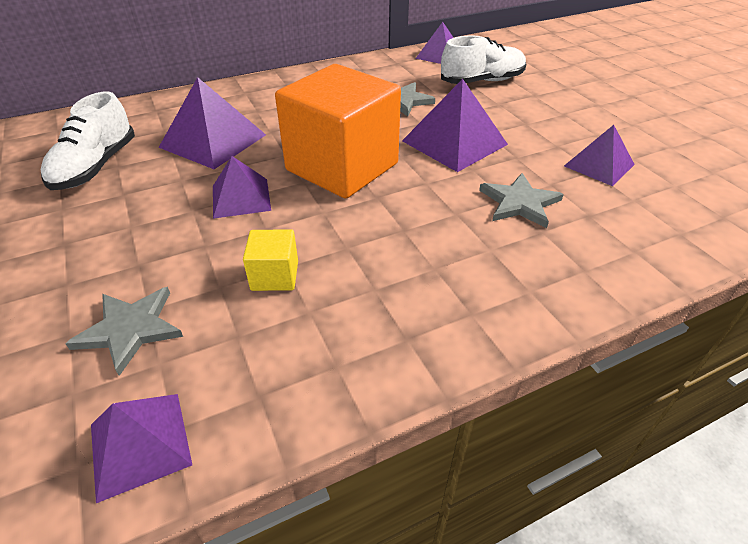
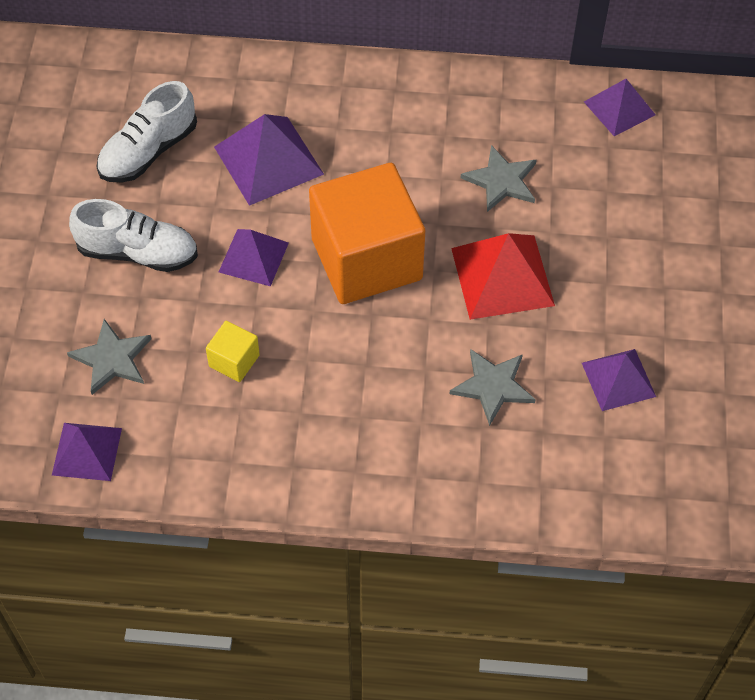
camera: 30 degrees right, 15 degrees up
purple pyramid [402,79,508,172] -> red pyramid [451,233,555,320]
white shoe [441,36,526,84] -> white shoe moved to [69,199,198,272]

